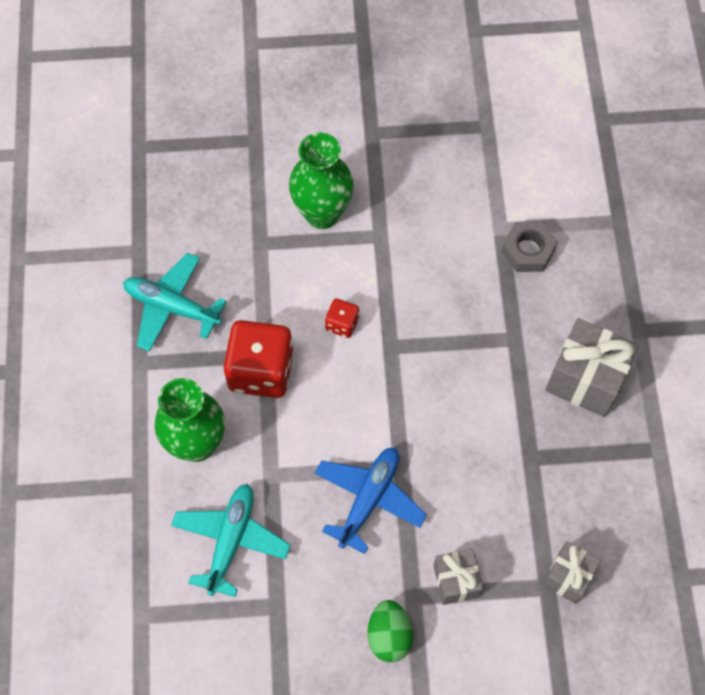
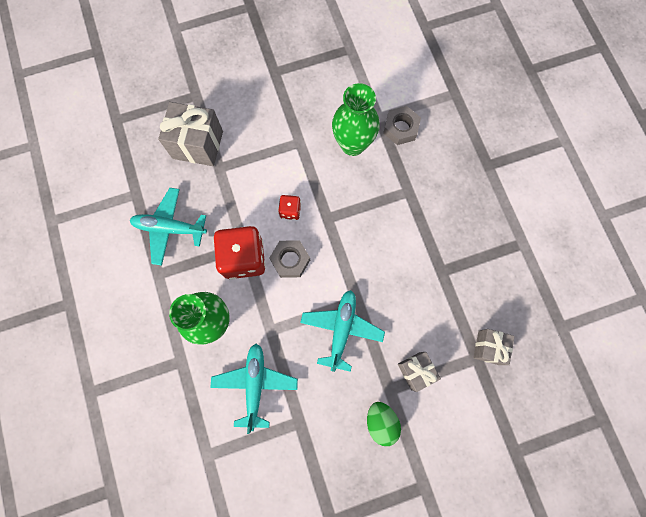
camera: 15 degrees left, 10 degrees up
green vase [289,132,354,229] -> green vase moved to [332,83,380,156]
blue plane [314,448,427,554] -> turquoise plane [300,290,385,372]
grey gift [545,318,639,417] -> grey gift moved to [158,102,223,166]
none -> grey nut [269,240,310,278]

